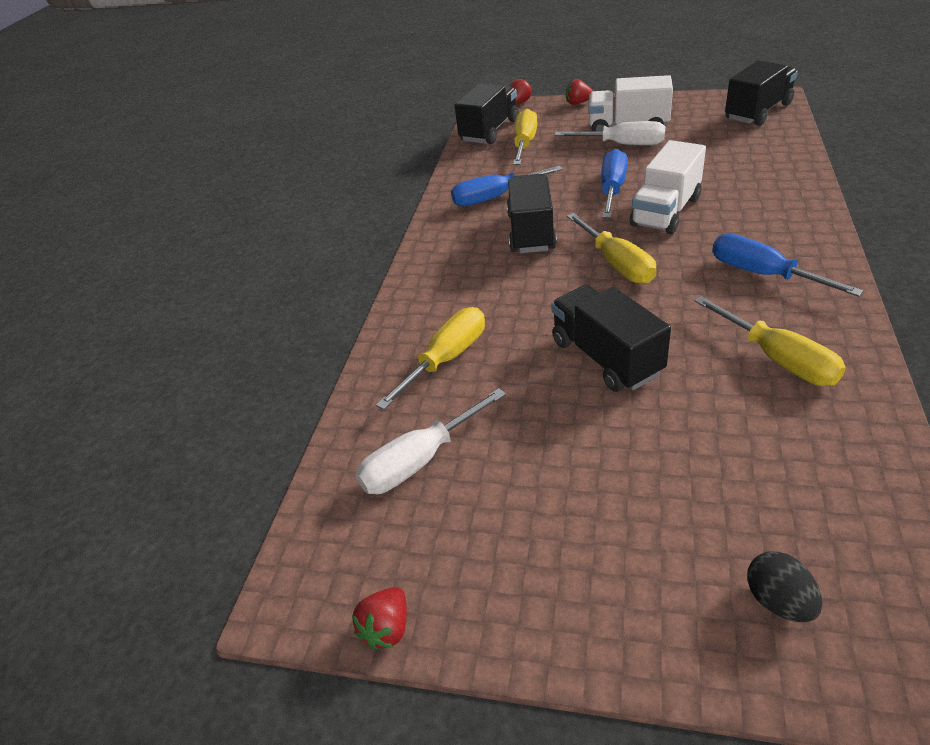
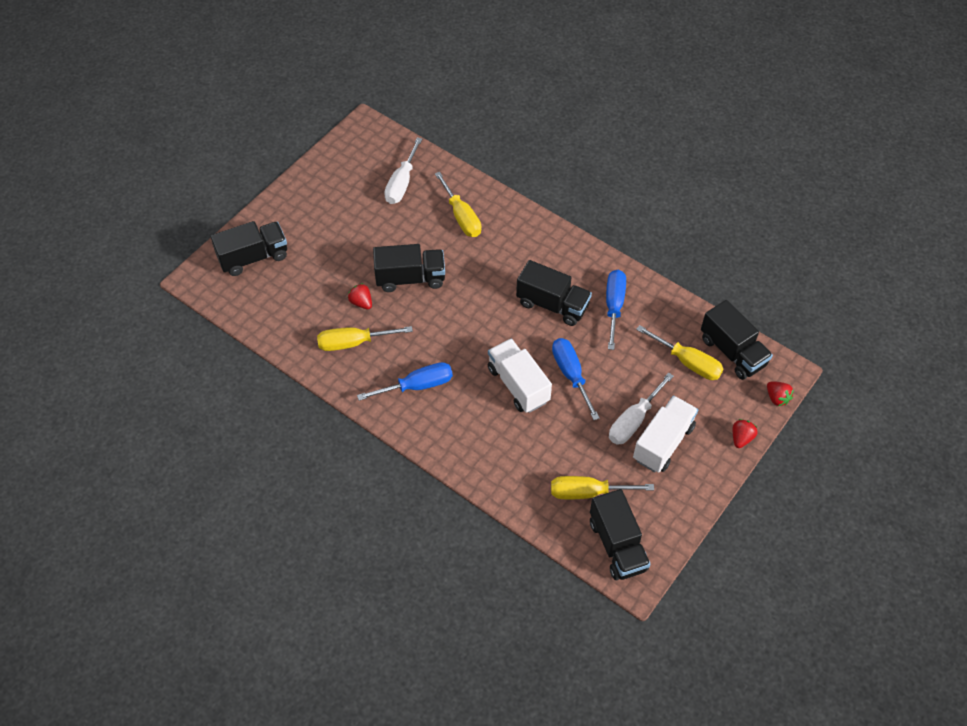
camera: 110 degrees right, 15 degrees up
red strawberry [352,587,407,649] -> red strawberry moved to [348,283,372,309]
white screwdriver [355,388,506,494] -> white screwdriver turned 150 degrees counterclockwise [384,137,422,204]
yellow screwdriver [567,213,657,284] -> yellow screwdriver moved to [551,476,654,499]
blue screwdriver [601,149,627,218] -> blue screwdriver turned 150 degrees counterclockwise [552,338,600,420]
black egg [747,551,822,622] -> black truck [210,221,287,276]

